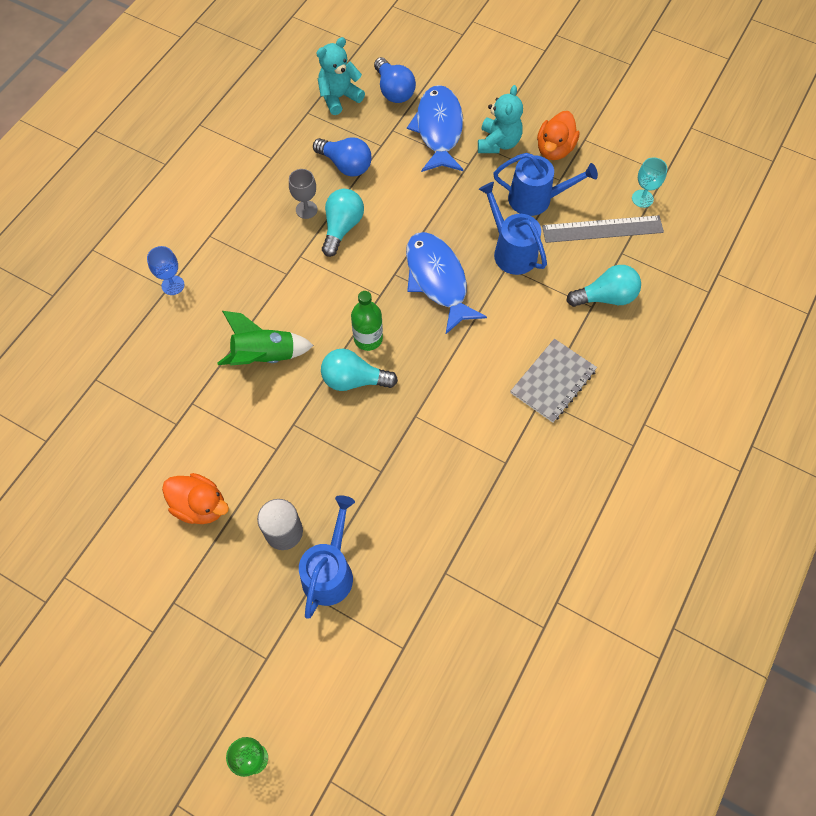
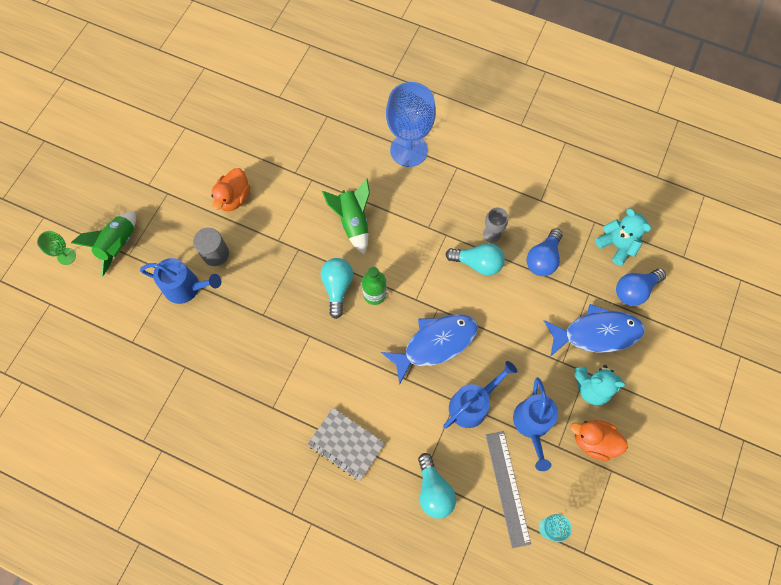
camera: 85 degrees right, 5 degrees up
blue goblet [147,246,184,295] -> blue goblet [386,82,436,167], size x2.18
none -> green rocket [71,212,136,277]

